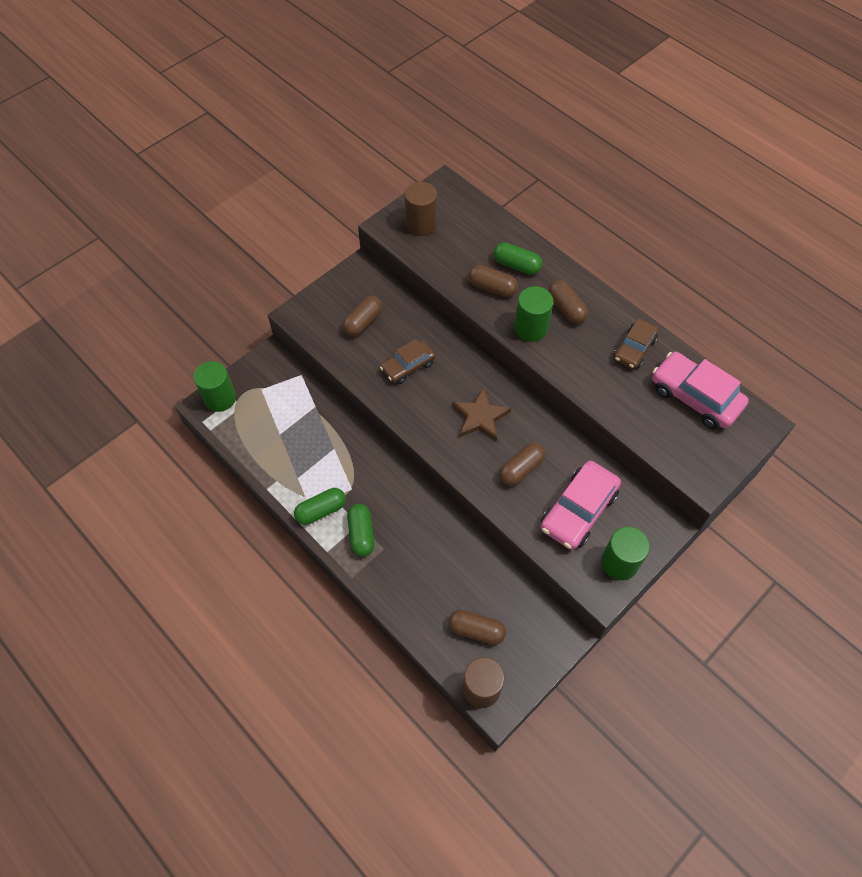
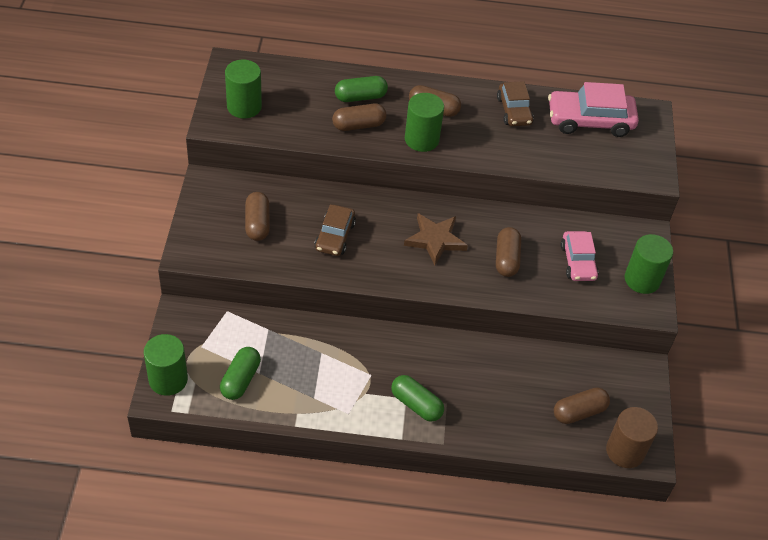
camera: 45 degrees left, 10 degrees down
green capsule [294,488,346,525] -> green capsule moved to [220,347,261,400]
brown cylinder [405,182,437,236] -> green cylinder [225,60,262,118]
pink car [541,461,621,550] -> pink car [561,231,599,281], size x0.64

